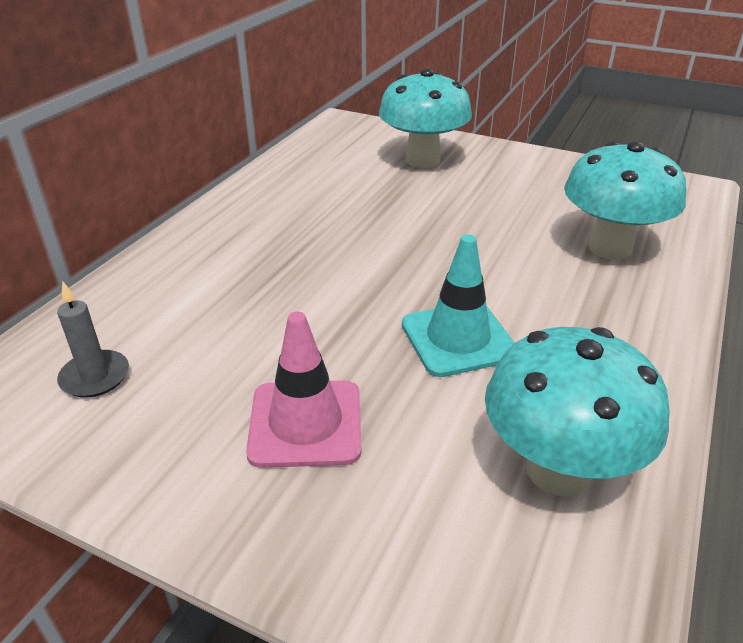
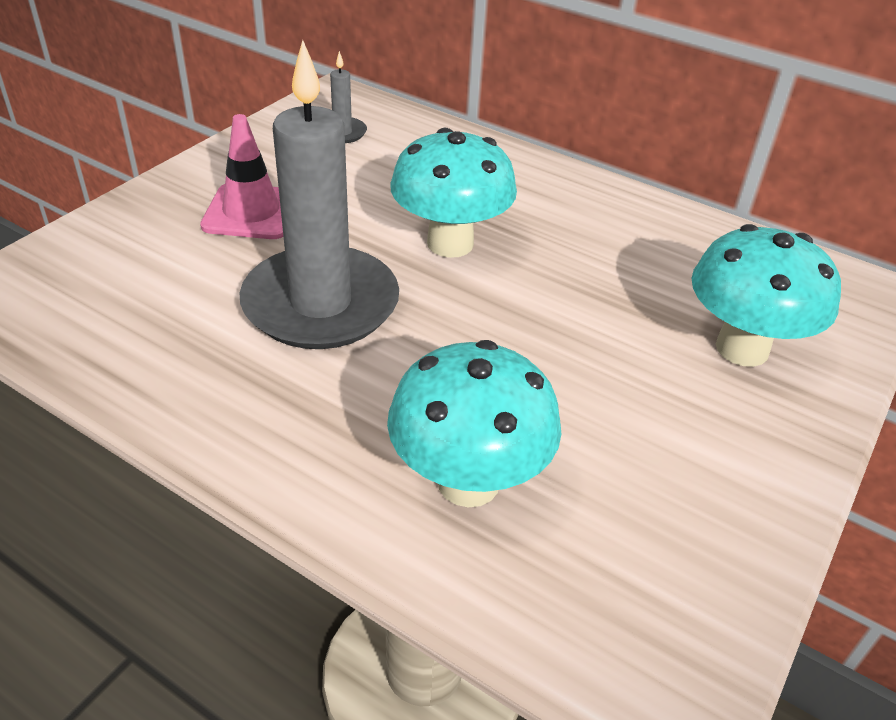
camera: 95 degrees right, 5 degrees up
turquoise traffic cone [402,234,514,377] -> grey candle [240,40,399,349]
turquoise mushroom [485,327,670,497] -> turquoise mushroom moved to [390,128,517,258]

